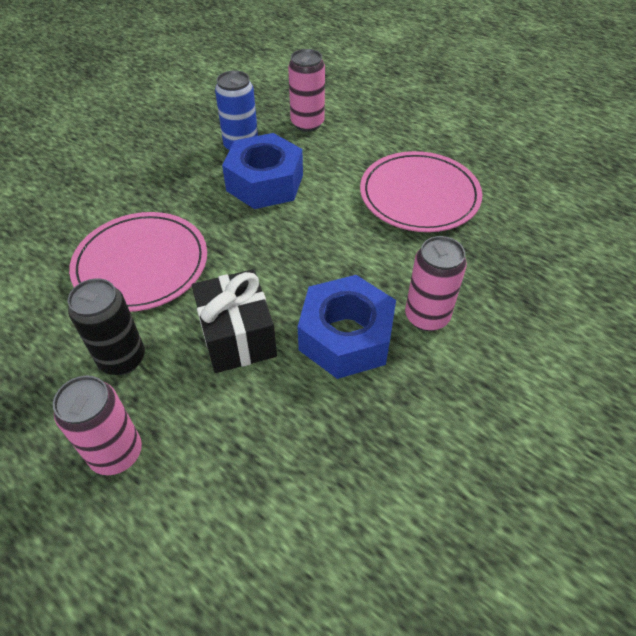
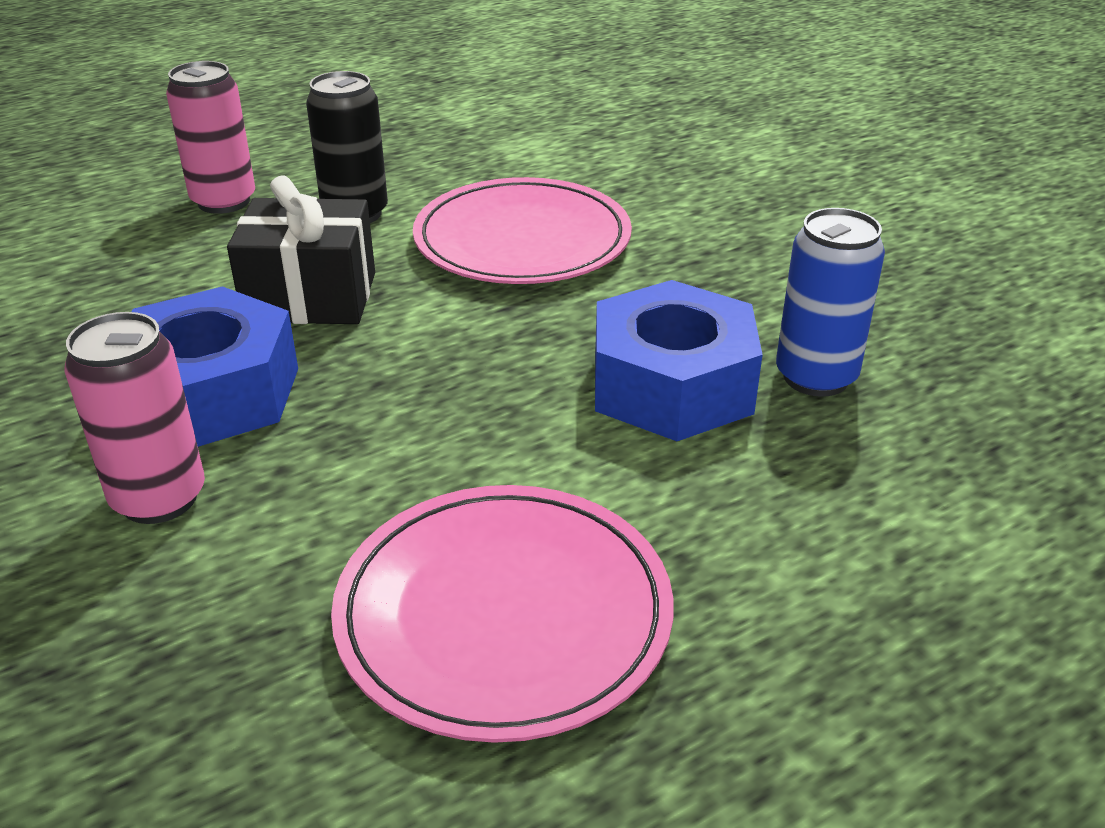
camera: 110 degrees right, 15 degrees down
pink can [288,49,325,132] -> none

